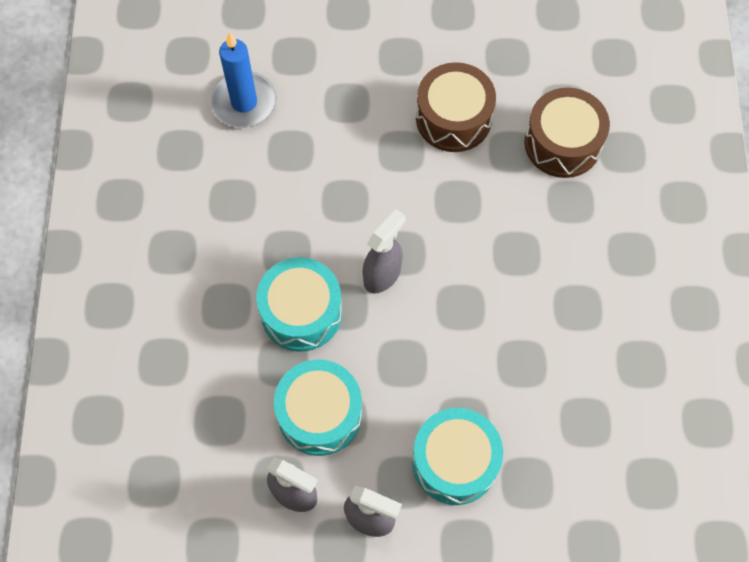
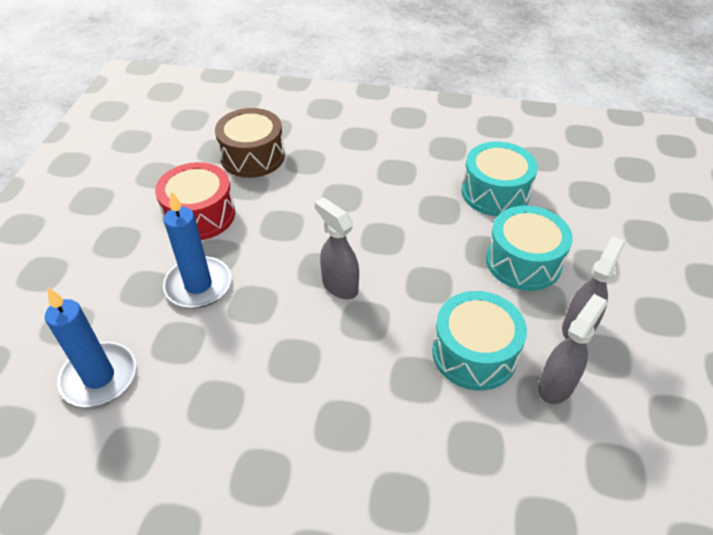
camera: 80 degrees left, 20 degrees down
turquoise drum [256,257,342,351] -> turquoise drum moved to [461,142,538,216]
brown drum [416,62,496,152] -> red drum [155,162,235,240]
none -> blue candle [163,191,231,308]

